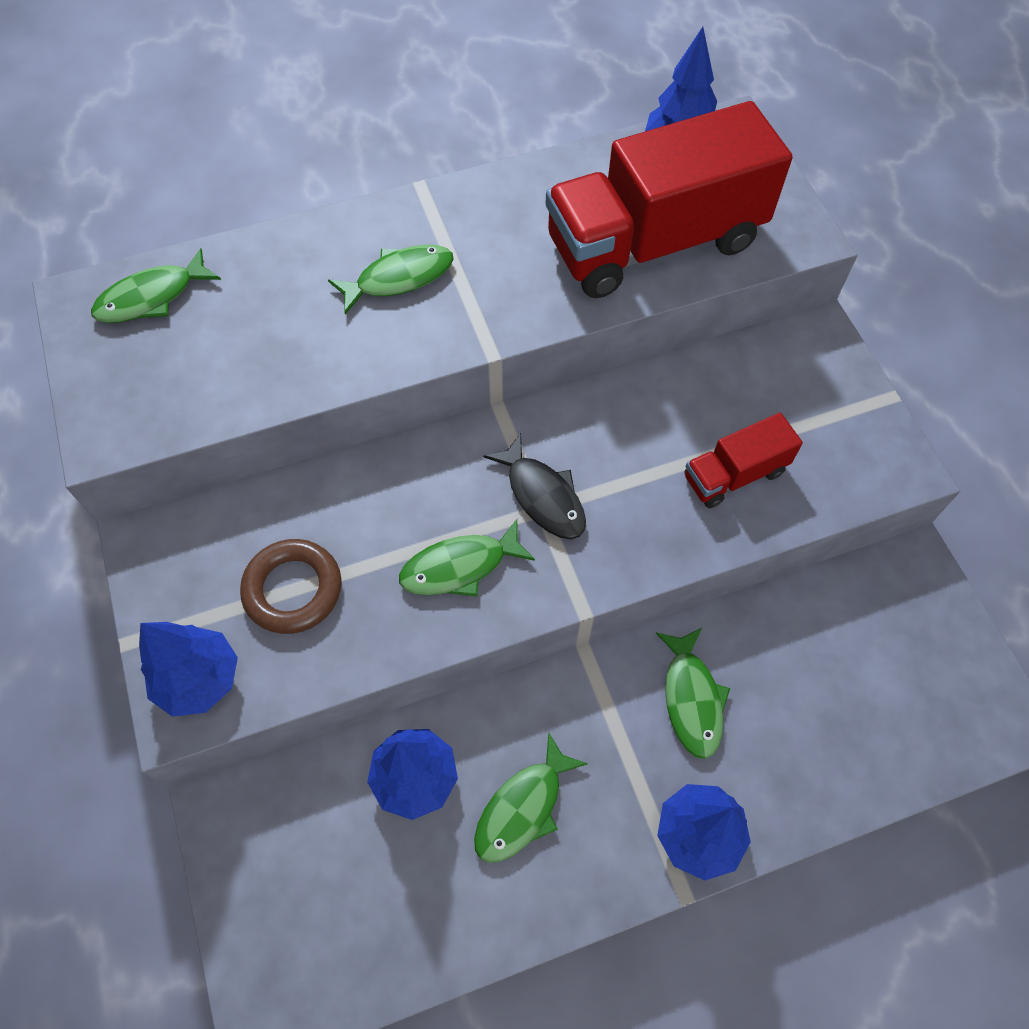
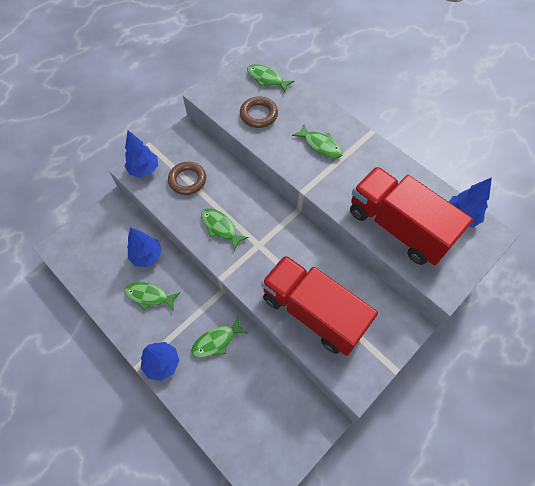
camera: 65 degrees right, 0 degrees up
black fish [483,433,586,539] -> none
red truck [685,413,803,508] -> red truck [261,255,378,356], size x2.11
none -> brown ring [240,97,278,128]

